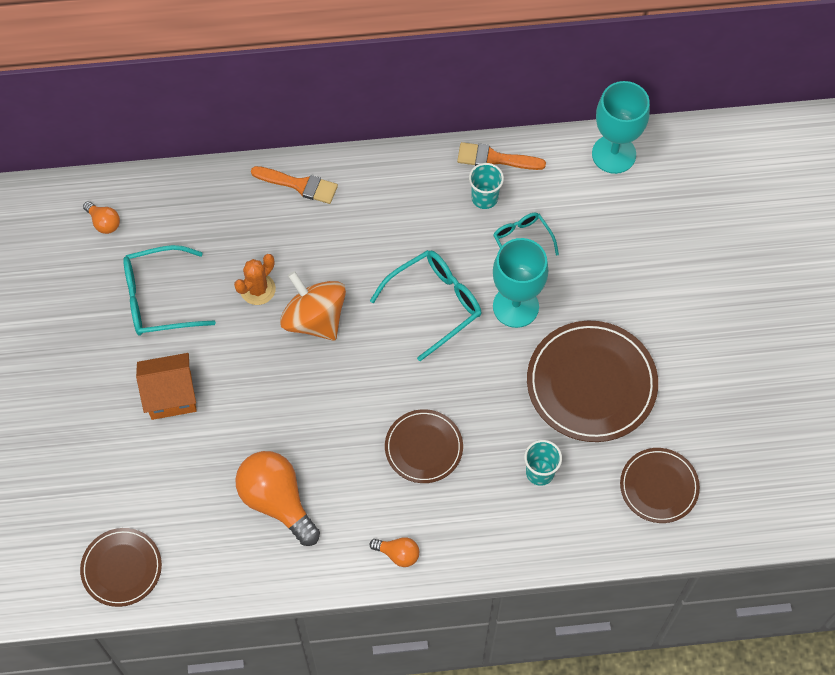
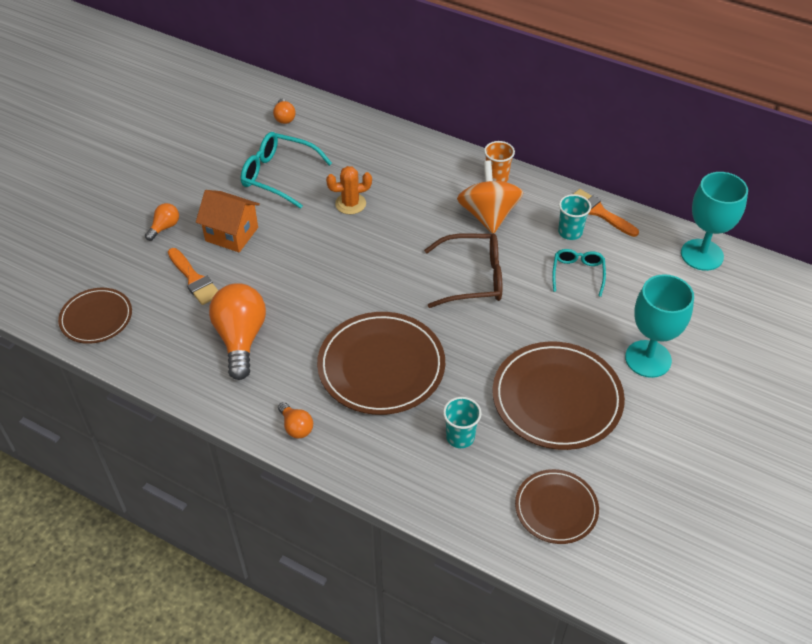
camera: 35 degrees right, 15 degrees down
orange brush [251,166,338,204] -> orange brush moved to [168,248,218,305]
orange spinning top [280,271,346,341] -> orange spinning top moved to [457,160,524,234]
turquoise glasses [370,250,481,361] -> brown glasses [424,233,502,308]
brown plate [385,409,463,483] -> brown plate [317,312,445,415], size x1.70
turquoise goblet [493,238,548,328] -> turquoise goblet moved to [625,274,694,378]
none -> orange light bulb [145,203,179,241]
none -> orange cup [484,141,515,182]

